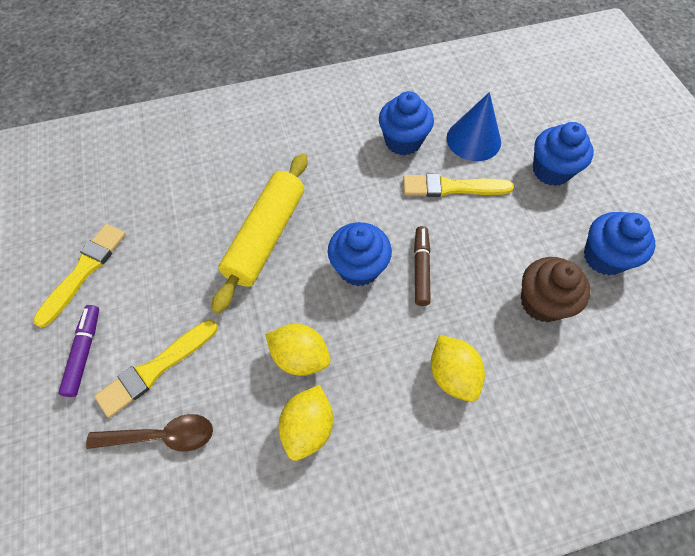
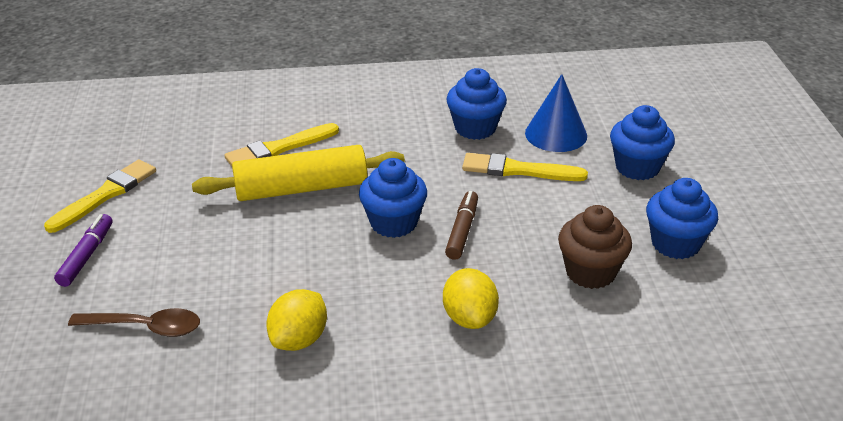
camera: 10 degrees right, 25 degrees down
yellow brush [94,320,218,418] -> yellow brush moved to [224,123,339,166]
yellow rolling pin [212,153,308,314] -> yellow rolling pin turned 45 degrees clockwise [192,145,405,201]
yellow lemon [265,324,331,376] -> none

